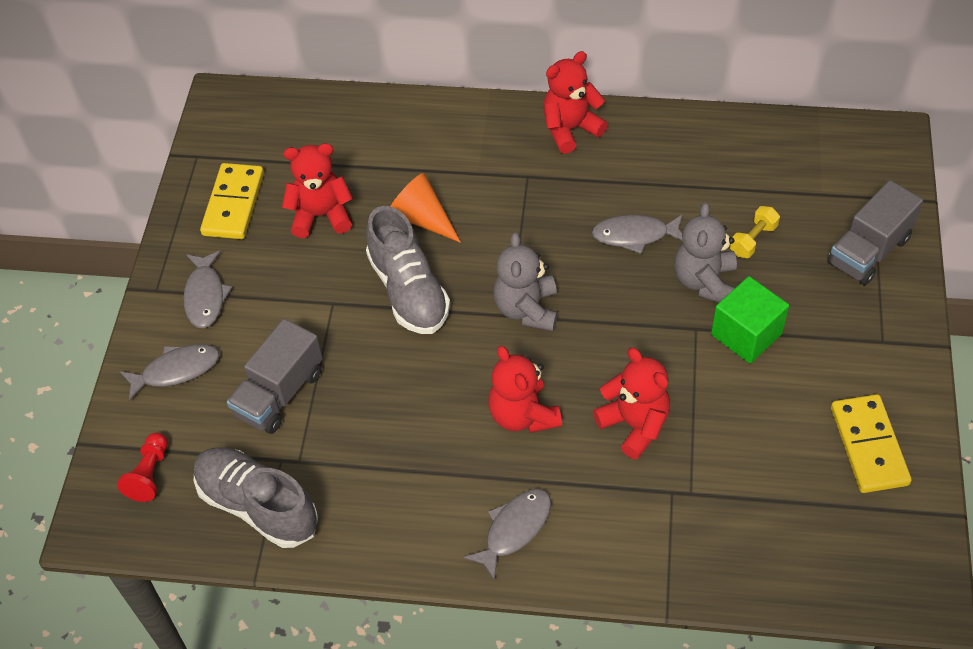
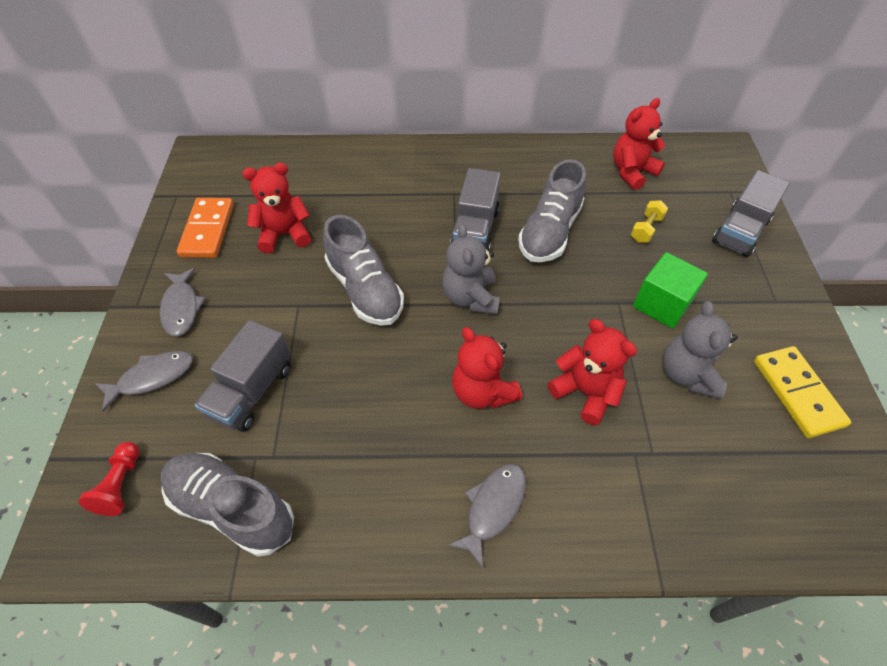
camera: 10 degrees left, 0 degrees up
yellow domino [200,163,264,239] -> orange domino [177,198,234,258]
orange cone [390,173,461,243] -> none
red teddy bear [543,51,608,154] -> red teddy bear moved to [613,98,666,190]
grey fish [592,214,683,254] -> grey shoe [518,159,586,262]
grey teddy bear [674,203,737,303] -> grey teddy bear moved to [663,301,737,399]
none -> grey truck [450,168,501,251]

